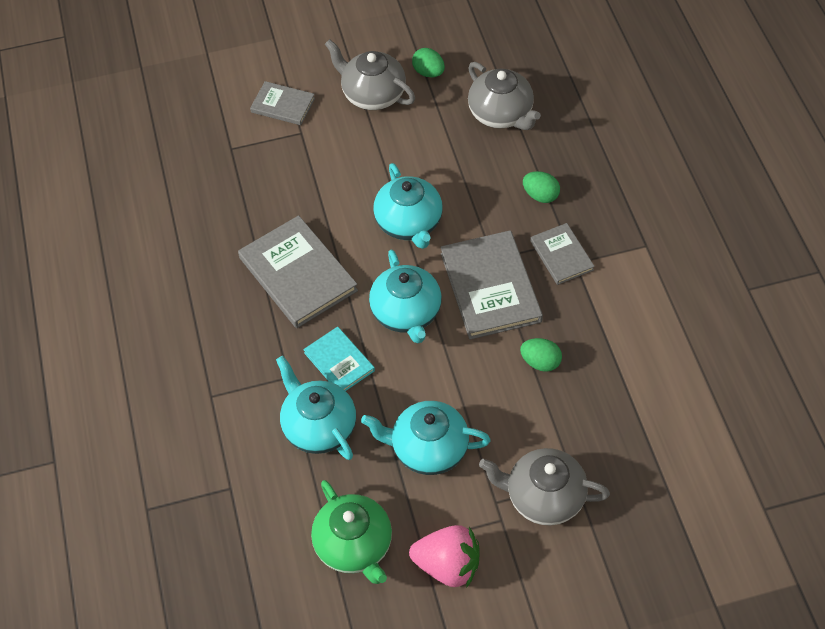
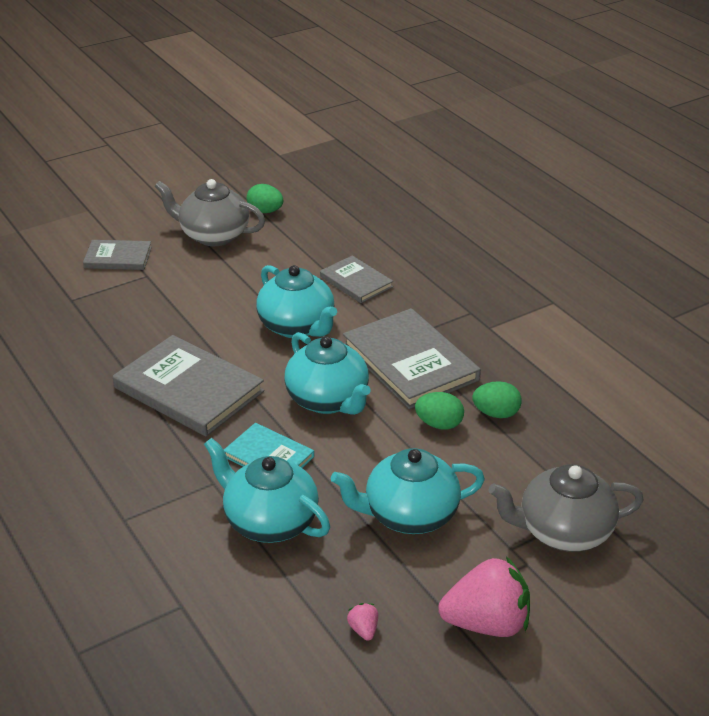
camera: 20 degrees left, 20 degrees down
green teapot [311,480,392,584] -> pink strawberry [347,603,378,640]
grey teapot [468,62,541,130] -> none
green egg [523,171,560,203] -> green egg moved to [415,392,464,429]
grey book [530,223,595,285] -> grey book moved to [320,255,393,303]

